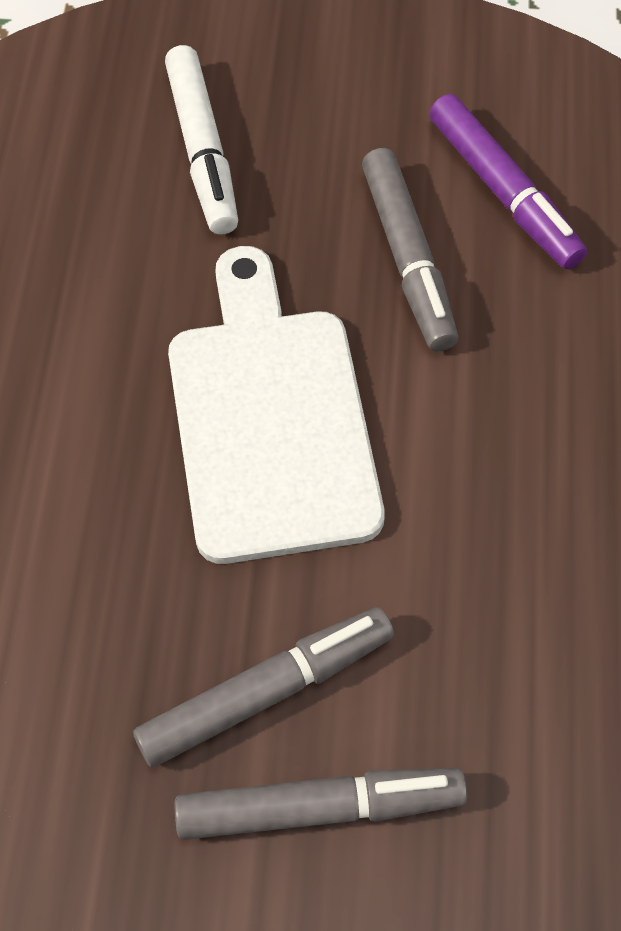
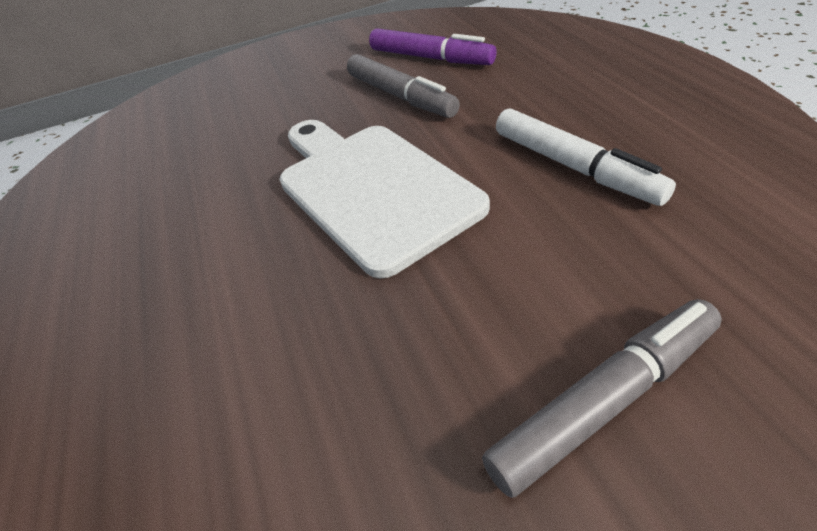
camera: 20 degrees left, 15 degrees down
grey marker [133,607,394,767] -> none
white marker [165,45,238,235] -> white marker moved to [496,108,676,206]

